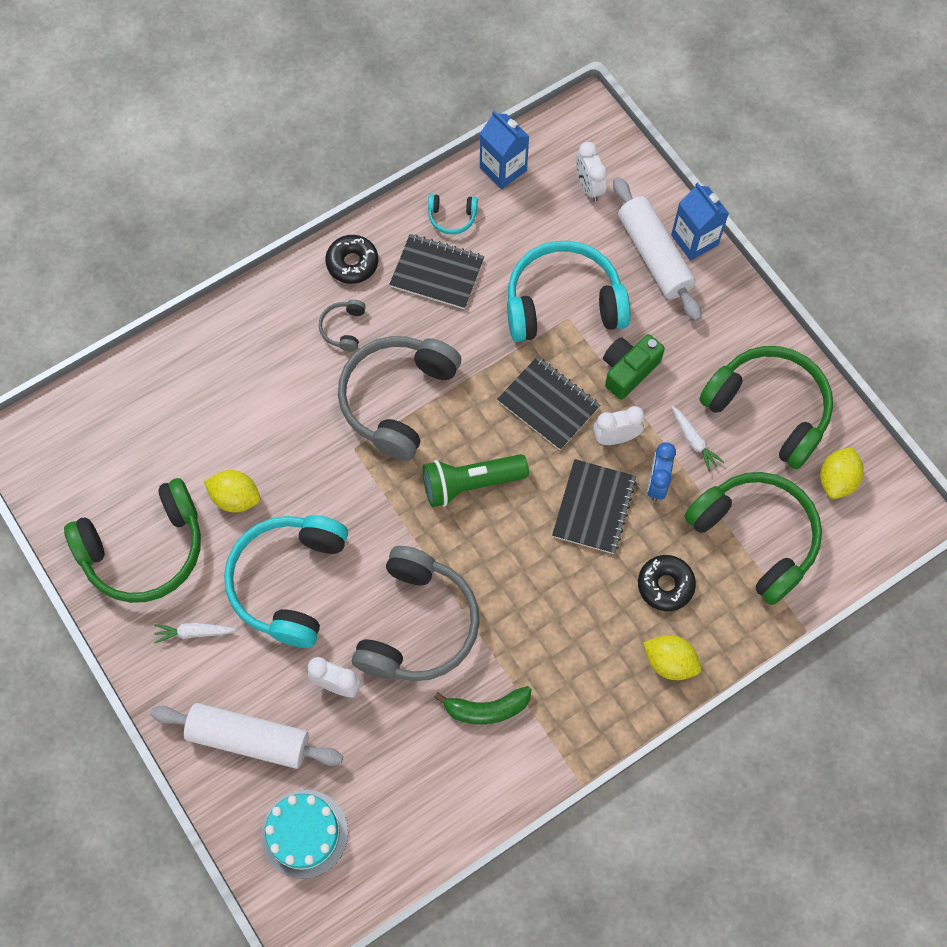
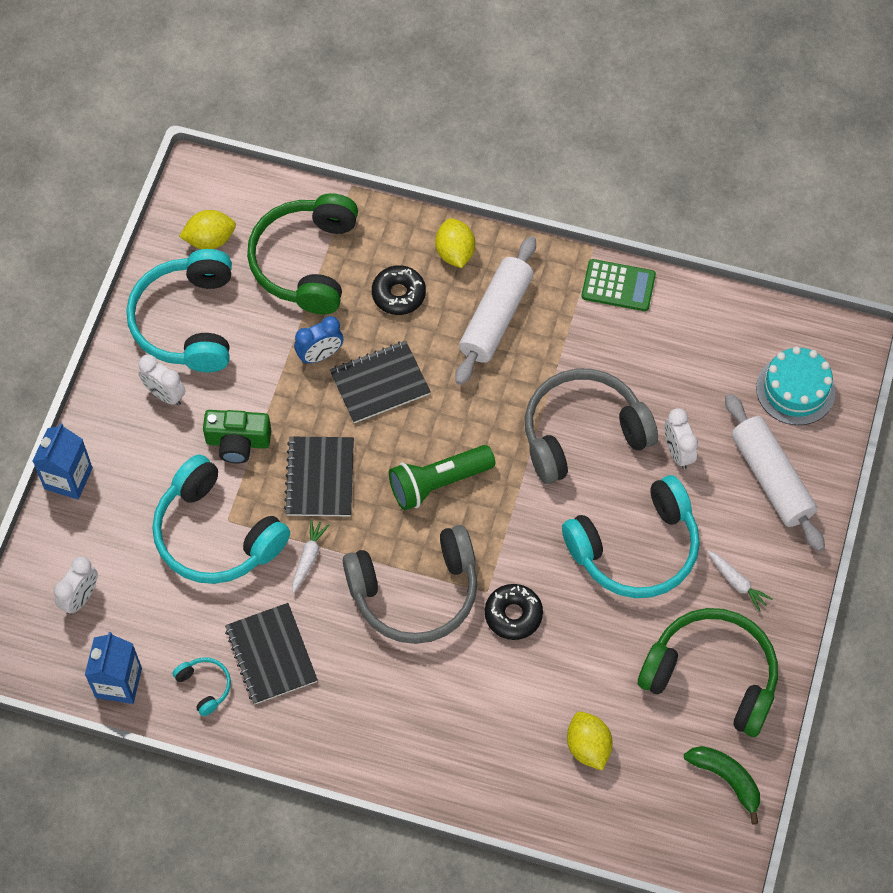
camera: 130 degrees left, 5 degrees down
yellow lemon [204,470,260,512] -> yellow lemon moved to [567,712,613,771]
grey headphones [319,300,366,352] -> none
black donut [325,235,378,284] -> black donut moved to [485,584,543,640]
green flashlight [422,454,529,507] -> green flashlight turned 120 degrees clockwise [389,445,495,510]
green banana [434,686,531,724] -> green banana moved to [684,746,760,824]
white clock [593,406,645,445] -> white clock moved to [138,354,186,406]
white rolling pin [613,177,702,321] -> white rolling pin moved to [455,236,536,385]
white carrot [672,406,724,472] -> white carrot moved to [292,519,329,593]
green headphones [699,346,833,469] -> turquoise headphones [126,249,232,372]
none -> green calculator [581,259,656,311]

